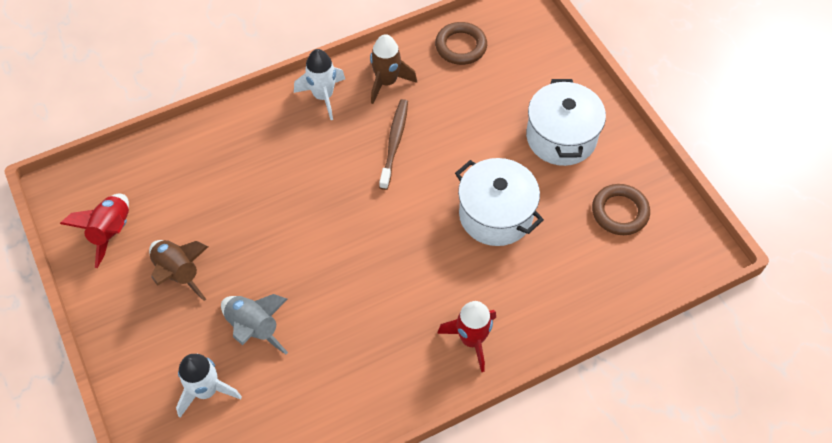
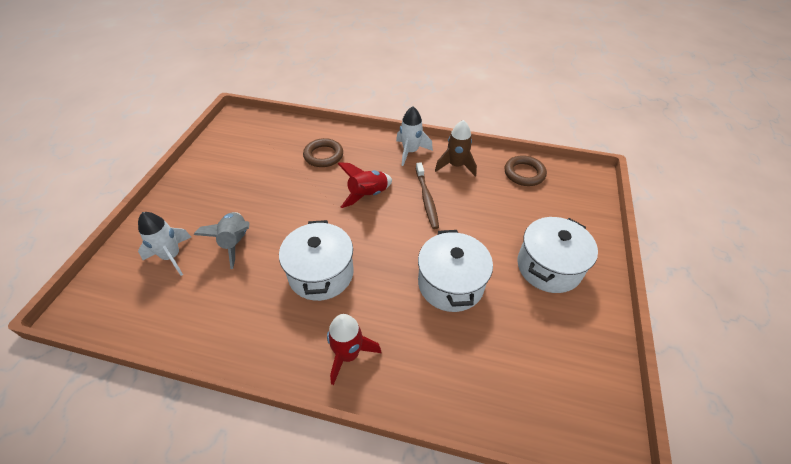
camera: 40 degrees right, 10 degrees down
red rocket [60,194,129,268] -> red rocket moved to [337,162,392,208]
brown rocket [149,240,208,301] -> none
brown toothbrush [379,99,408,190] -> brown toothbrush turned 120 degrees clockwise [416,162,439,229]
brown ring [592,184,650,235] -> brown ring moved to [303,138,343,167]
none -> white pot [279,220,354,301]

